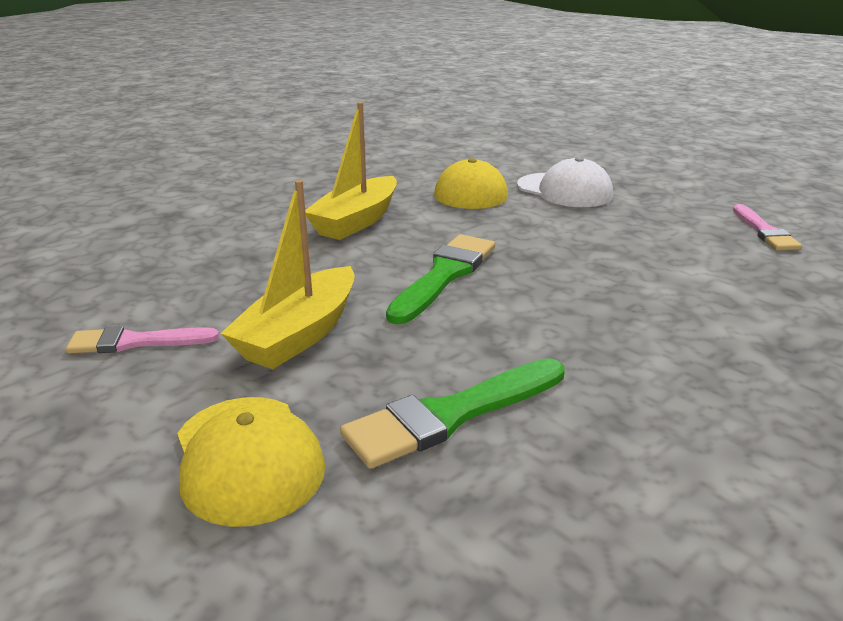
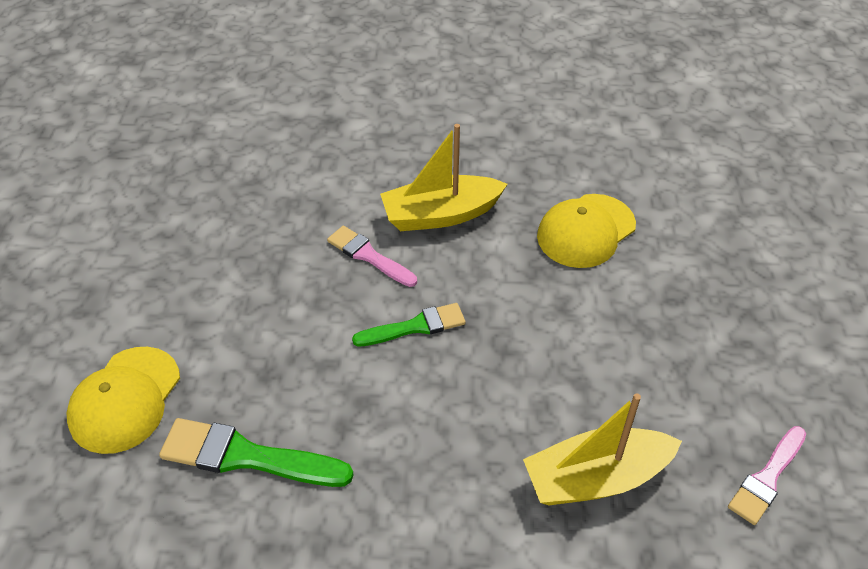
camera: 45 degrees right, 20 degrees up
pink brush [66,326,219,354] -> pink brush moved to [327,226,417,287]
yellow boat [220,180,355,369] -> yellow boat moved to [523,393,682,505]
green brush [386,234,495,324] -> green brush [352,303,466,347], size x0.66
white cap [517,157,613,207] -> none

